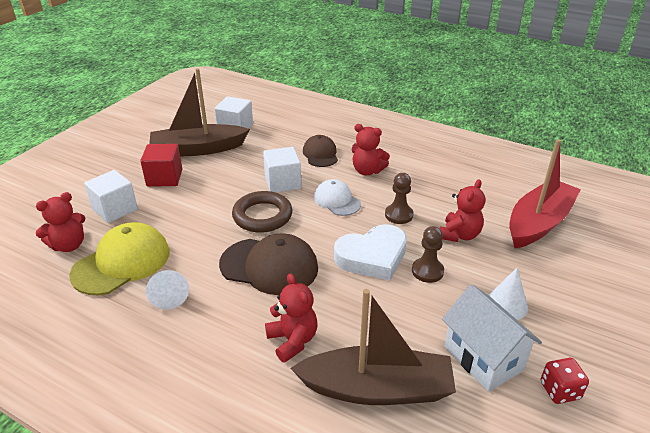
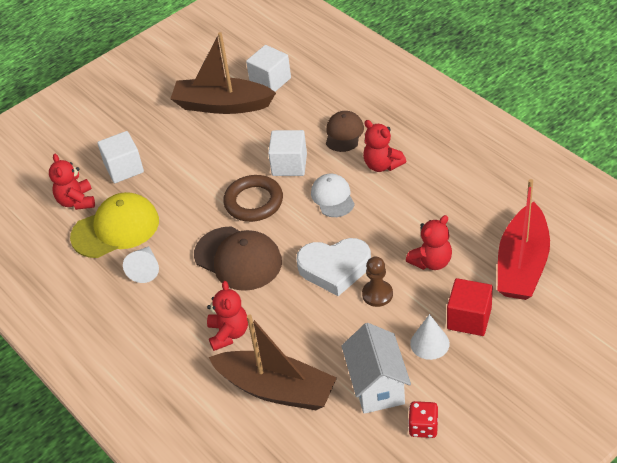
camera: 25 degrees right, 10 degrees up
red teddy bear [36,192,85,252] -> red teddy bear turned 90 degrees clockwise [49,154,95,210]
red cube [140,144,182,187] -> red cube moved to [447,278,493,336]
brown pawn [385,173,414,224] -> none
red boat [509,139,581,249] -> red boat turned 135 degrees clockwise [498,179,550,300]

